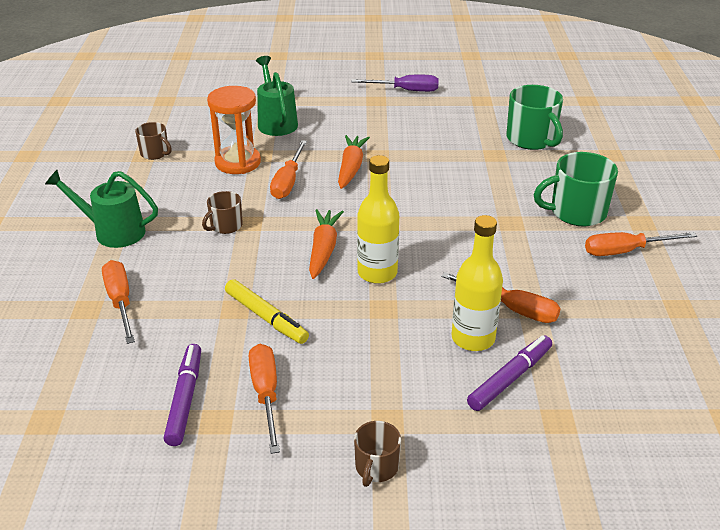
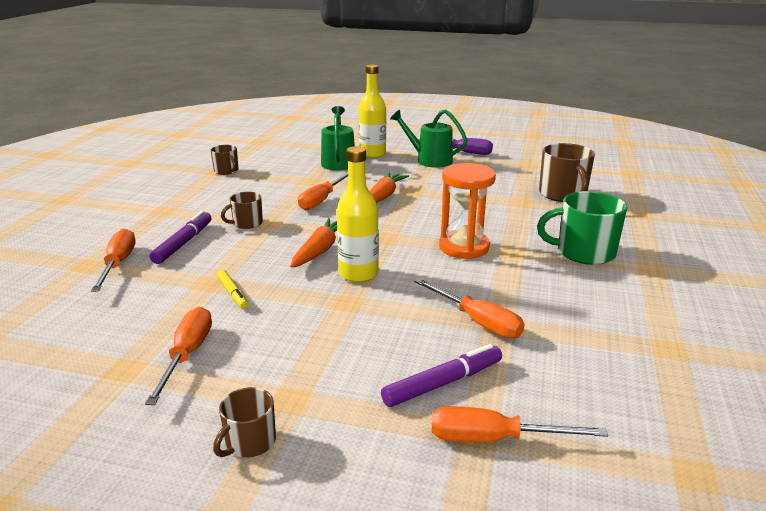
camera: 15 degrees right, 10 degrees down
green watering can [45,170,158,248] -> green watering can moved to [390,109,468,168]
purple marker [164,344,201,446] -> purple marker moved to [149,211,211,264]
orange hourglass [207,86,261,174] -> orange hourglass moved to [439,163,496,259]
yellow marker [225,279,309,344] -> yellow marker [217,270,249,309], size x0.64
yellow bottle [452,215,503,351] -> yellow bottle moved to [359,64,386,158]
green mug [506,85,563,150] -> brown mug [539,143,595,202]
orange screwdriver [585,232,697,256] -> orange screwdriver moved to [432,406,608,442]

